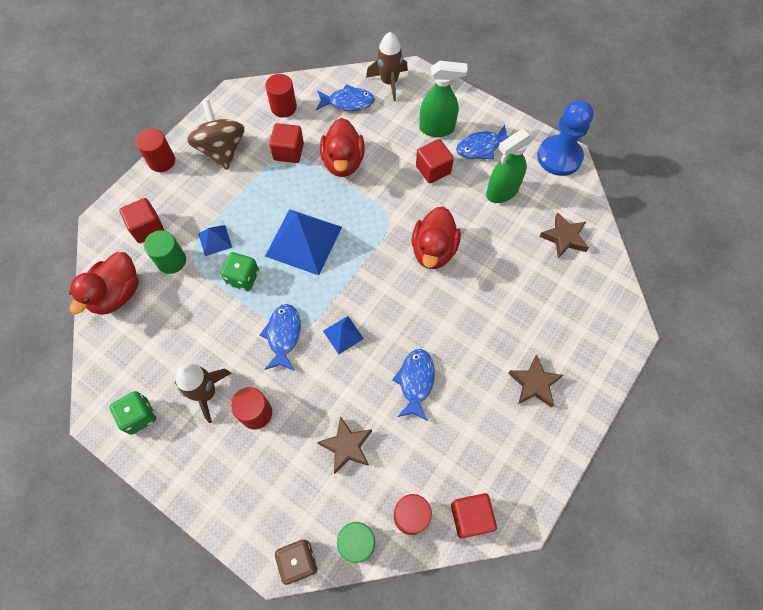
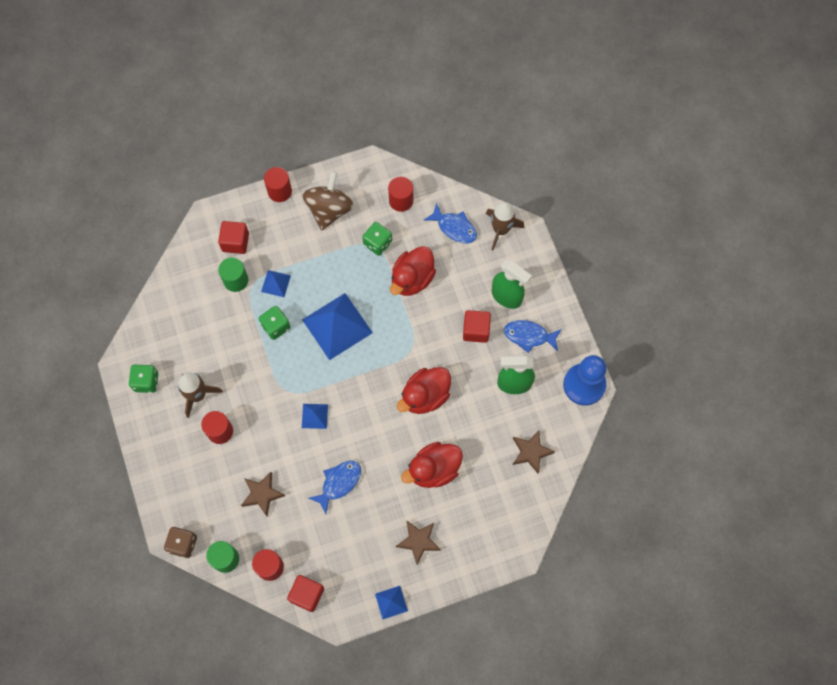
camera: 35 degrees right, 5 degrees up
red duck [69,252,139,315] -> red duck moved to [401,442,463,488]
blue fish [259,304,301,371] -> none
red cube [269,123,304,163] -> green dice [362,222,392,256]
none -> blue pyramid [375,586,408,619]

